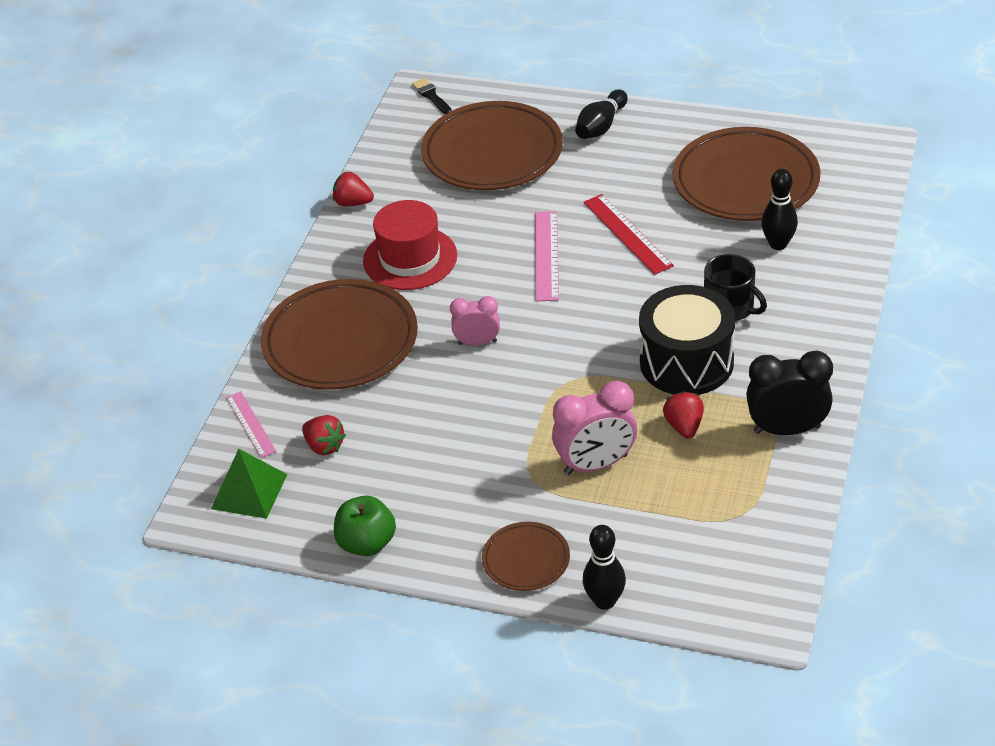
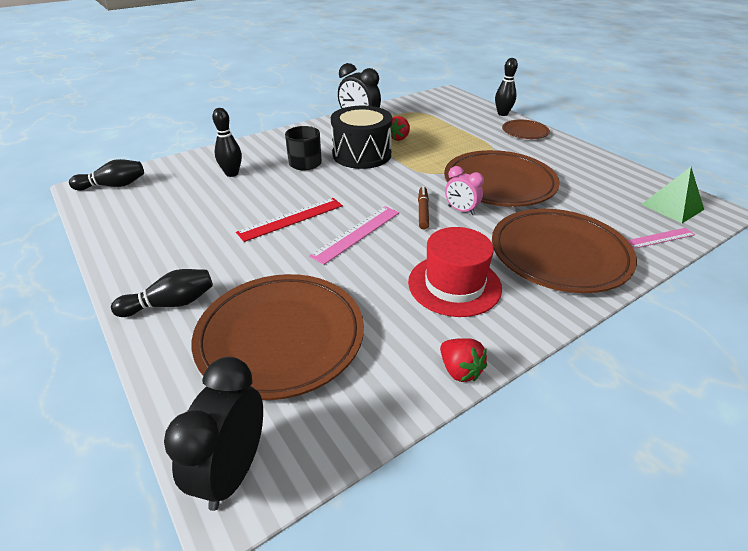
camera: 145 degrees left, 5 degrees down
pink ruler [226,391,276,458] -> pink ruler turned 60 degrees clockwise [627,228,695,249]
red strawberry [302,415,346,455] -> none
green apple [334,496,396,556] -> none
black brush [412,78,452,114] -> black clock [164,357,263,511]
pink clock [552,381,637,475] -> none
red ruler [584,194,674,275] -> red ruler turned 45 degrees clockwise [236,198,343,242]
brown plate [673,127,821,221] -> brown plate moved to [444,150,560,207]
none -> black bowling pin [69,159,144,191]
none -> brown marker [418,186,429,229]

